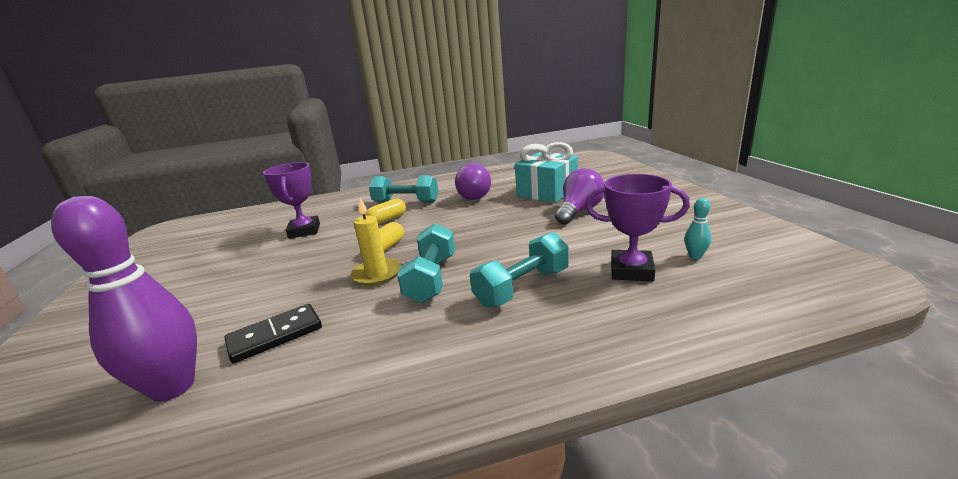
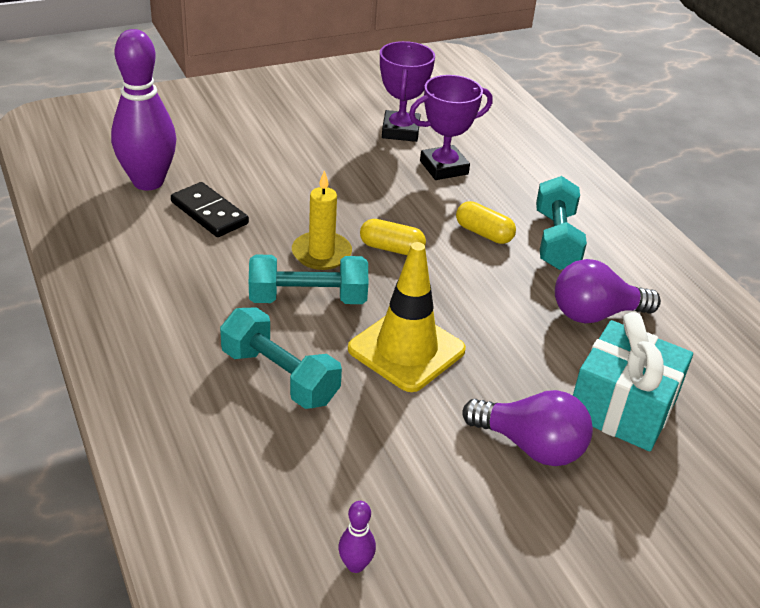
camera: 75 degrees right, 15 degrees up
purple trophy [585,174,690,281] -> purple trophy moved to [380,41,435,142]
turquoise bowling pin [684,198,711,259] -> purple bowling pin [338,501,376,573]
none -> yellow traffic cone [348,242,466,392]

